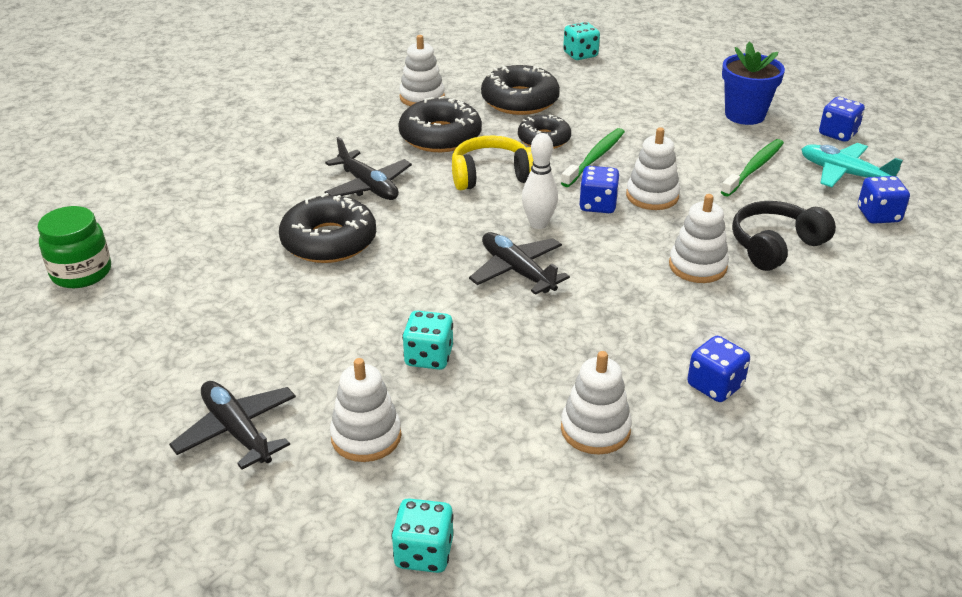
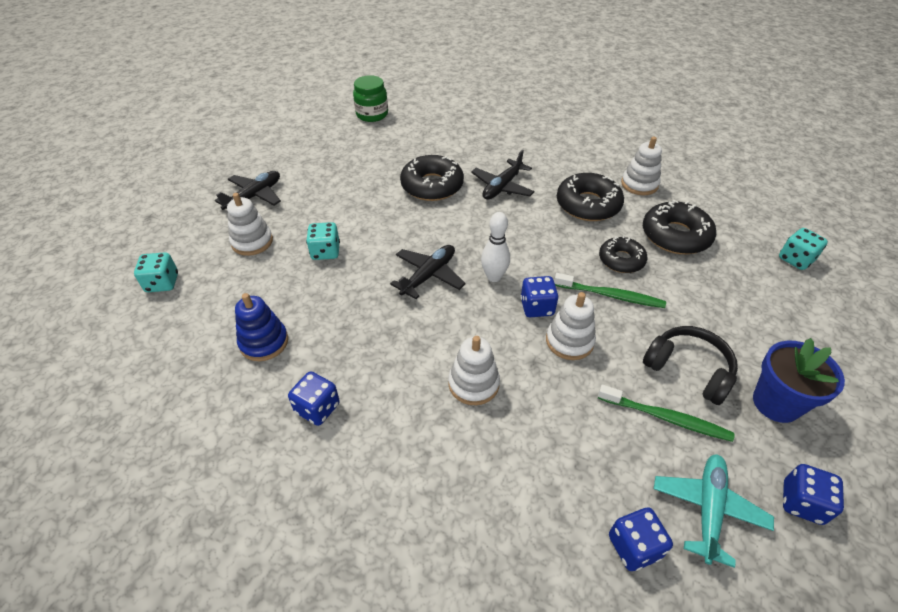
camera: 75 degrees right, 10 degrees up
yellow headphones [452,135,533,190] -> none
white stacking toy [561,351,632,455] -> blue stacking toy [235,293,288,361]
black headphones [732,201,836,271] -> black headphones moved to [643,326,738,405]

